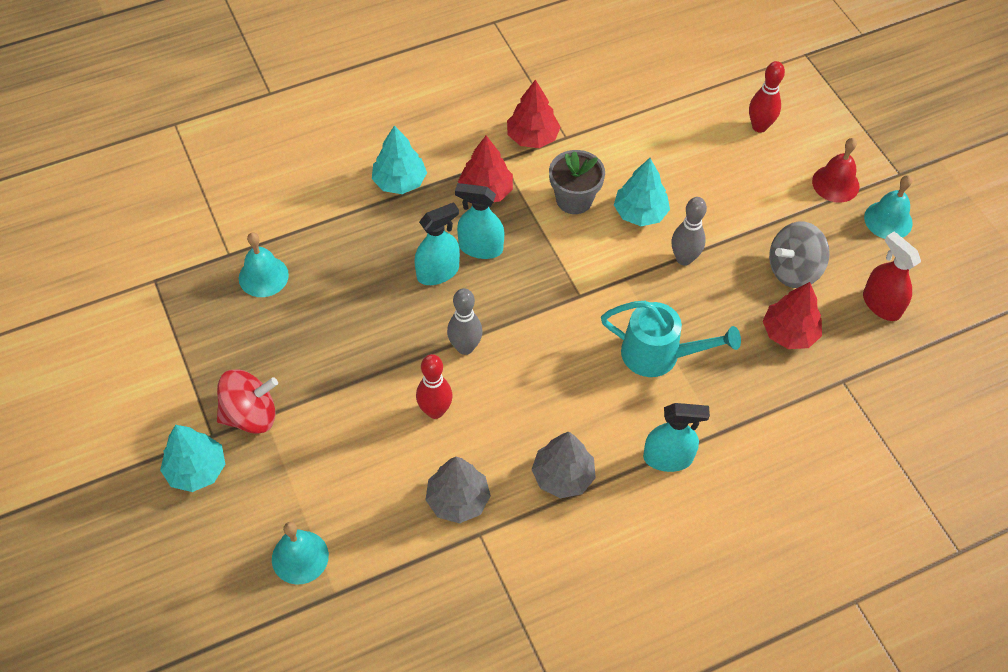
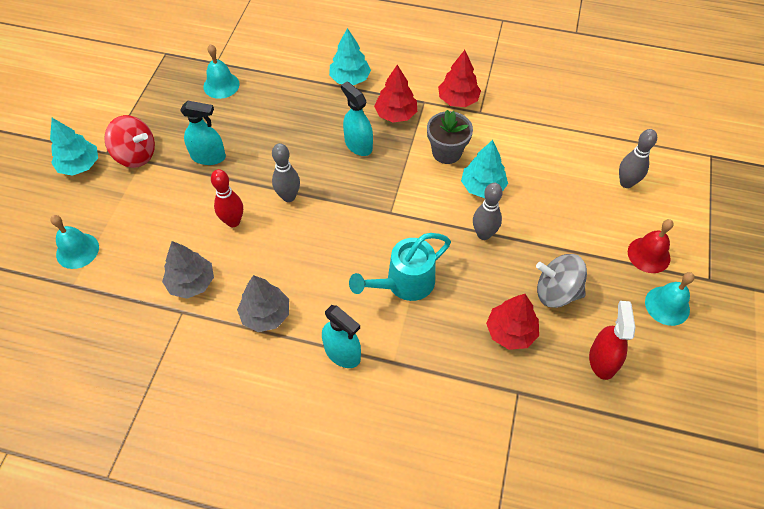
camera: 40 degrees right, 0 degrees up
turquoise spray bottle [415,202,460,285] -> turquoise spray bottle moved to [180,101,226,165]
turquoise watering can [601,301,741,377] -> turquoise watering can turned 90 degrees clockwise [349,233,451,301]
red bowling pin [749,61,785,133] -> grey bowling pin [619,129,657,188]

